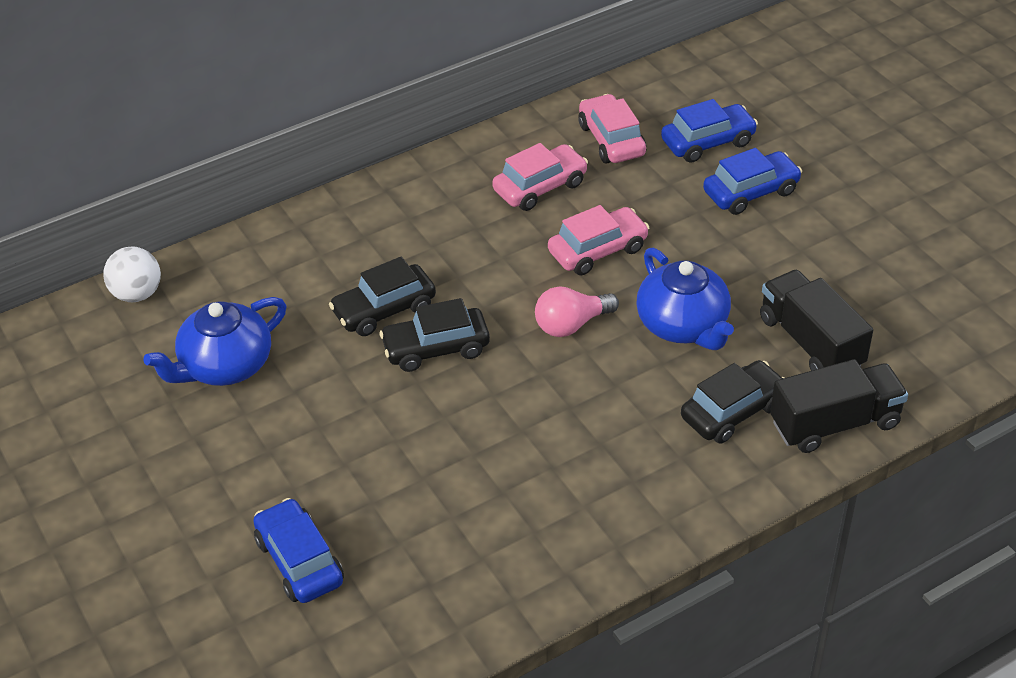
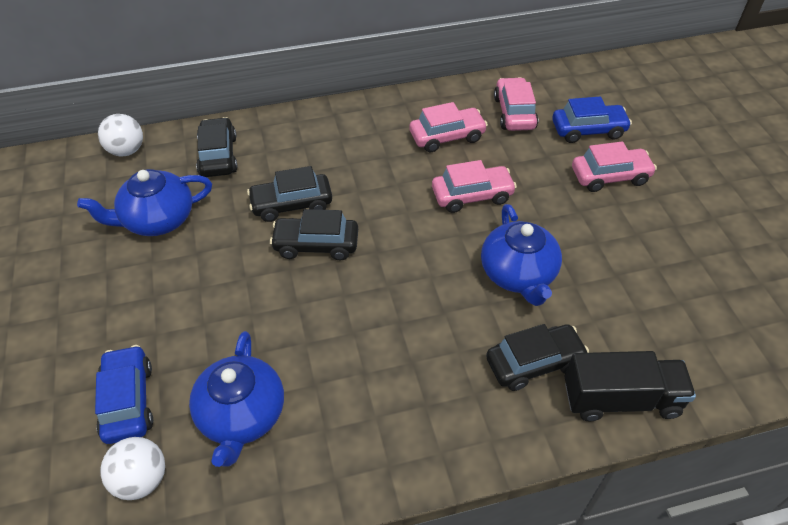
camera: 15 degrees right, 5 degrees up
pink light bulb [535,286,619,337] -> none
blue car [703,148,802,215] -> pink car [572,141,657,192]
black truck [760,270,873,371] -> none
none -> white ball [100,437,165,500]
none -> blue teapot [189,331,284,467]
none -> black car [196,117,238,177]

